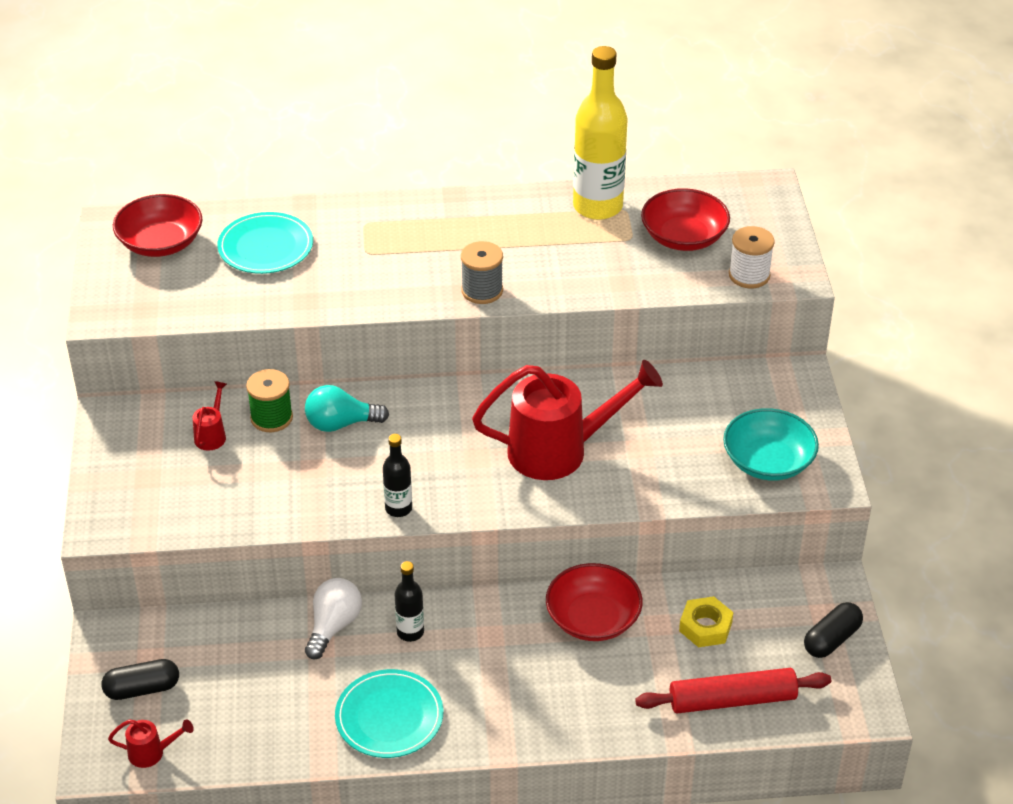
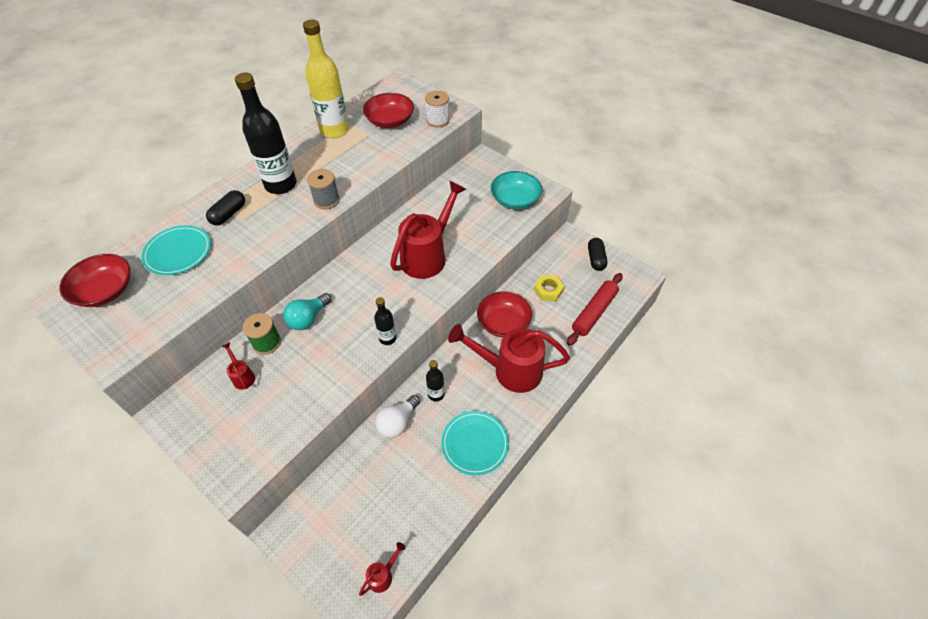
camera: 45 degrees left, 10 degrees up
black capsule [101,659,179,700] -> black capsule moved to [206,190,245,226]
white light bulb [305,578,362,659] -> white light bulb turned 120 degrees counterclockwise [375,395,420,438]
none -> black bottle [235,73,297,194]
none -> red watering can [448,324,570,393]

